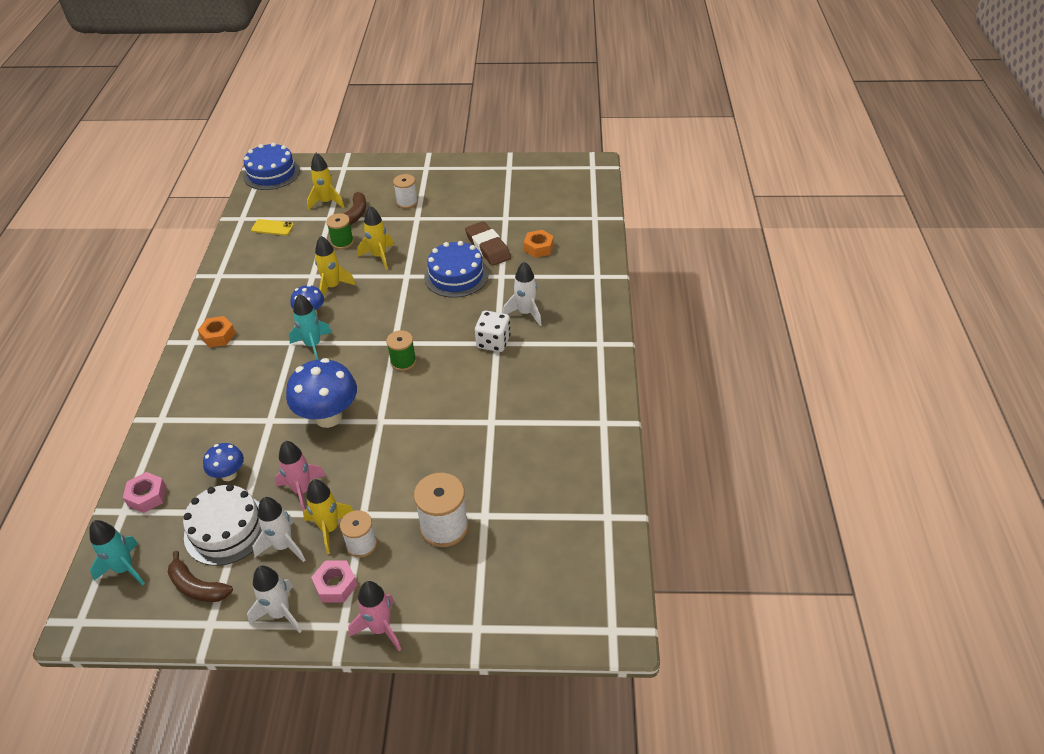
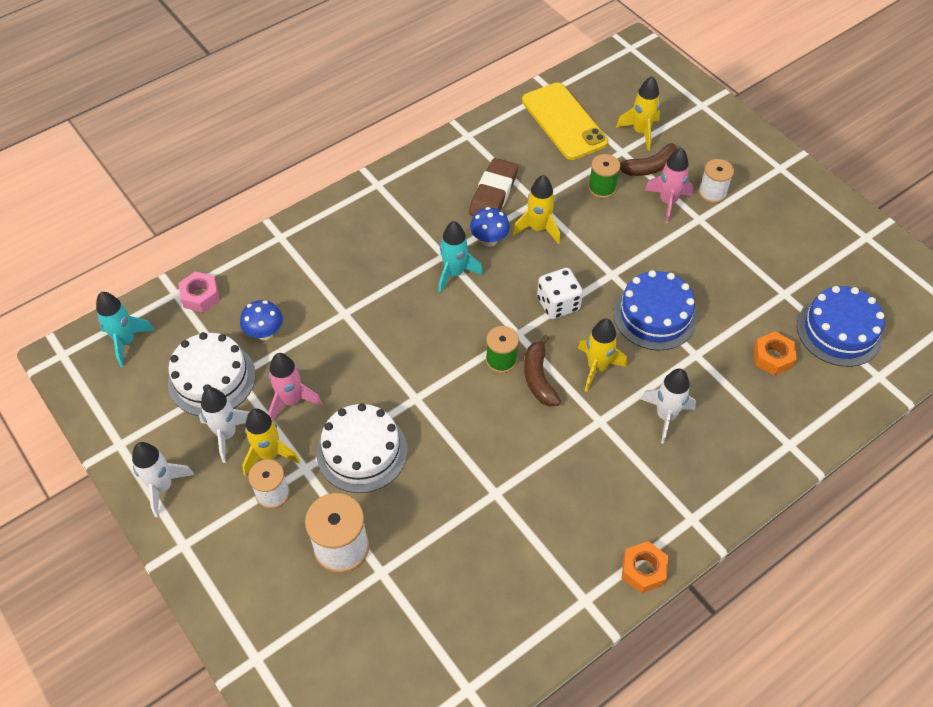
camera: 50 degrees right, 10 degrees up
brown banana [168,551,233,602] -> brown banana moved to [524,335,561,407]
orange nut [198,316,236,348] -> orange nut moved to [622,541,668,593]
blue cake [243,143,300,190] -> blue cake moved to [797,286,885,367]
yellow phone [251,219,294,235] -> yellow phone [522,83,608,160], size x2.07
blue mushroom [286,358,357,428] -> none
pink nut [311,560,357,603] -> none
pink rocket [348,581,401,651] -> pink rocket moved to [645,148,694,223]
yellow rocket [357,206,394,270] -> yellow rocket moved to [578,319,627,392]
brown eraser [465,221,511,266] -> brown eraser moved to [469,158,518,216]
white dice [475,311,511,352] -> white dice moved to [537,268,583,319]
none -> white cake [316,403,407,493]

